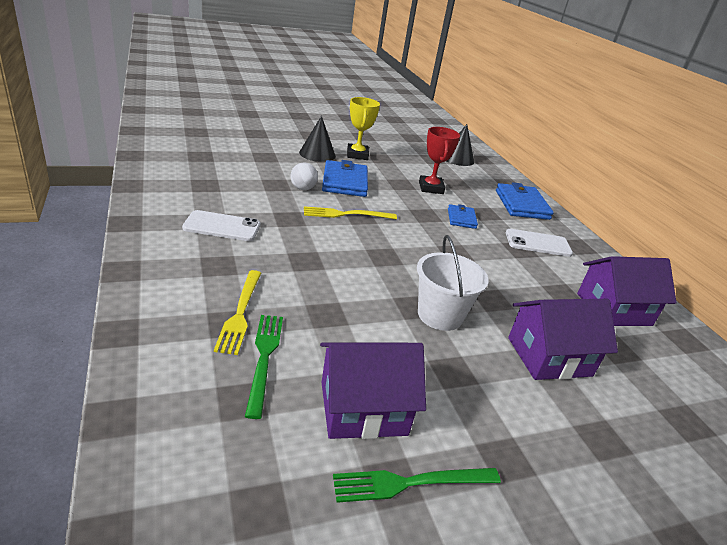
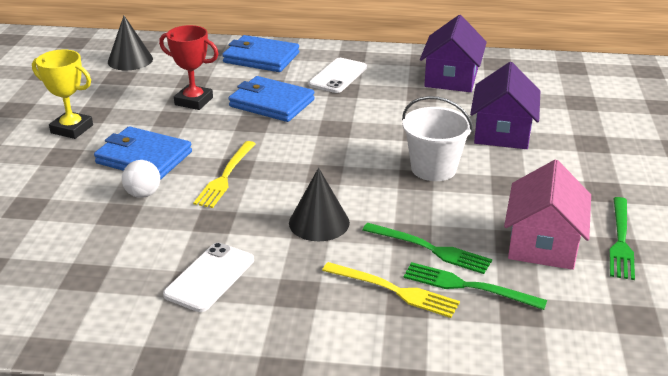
camera: 60 degrees left, 0 degrees up
black cone [299,116,336,162] -> black cone moved to [289,168,350,241]
purple house [320,342,426,439] -> pink house [504,160,591,270]
blue wallet [448,204,478,229] -> blue wallet [228,76,315,122], size x1.73
none -> green fork [363,223,492,274]

